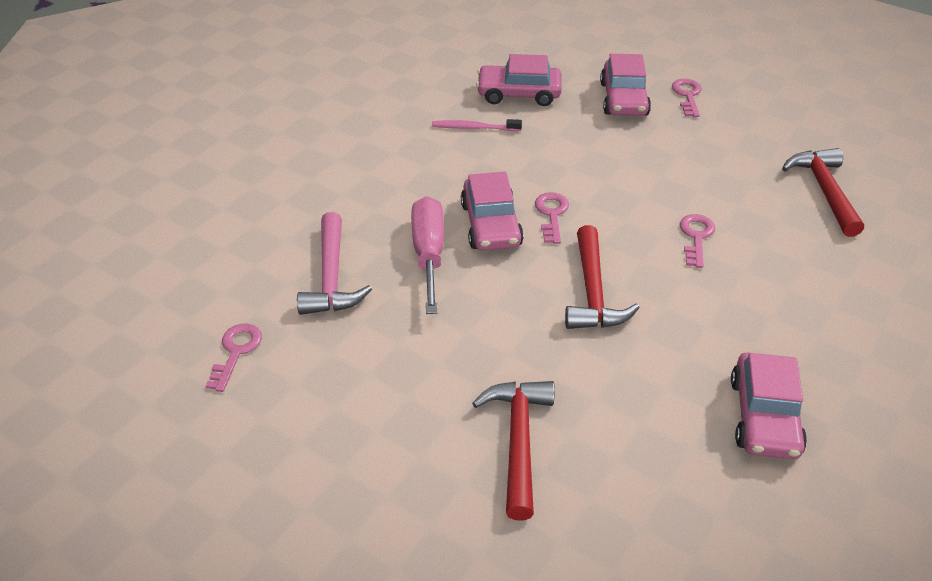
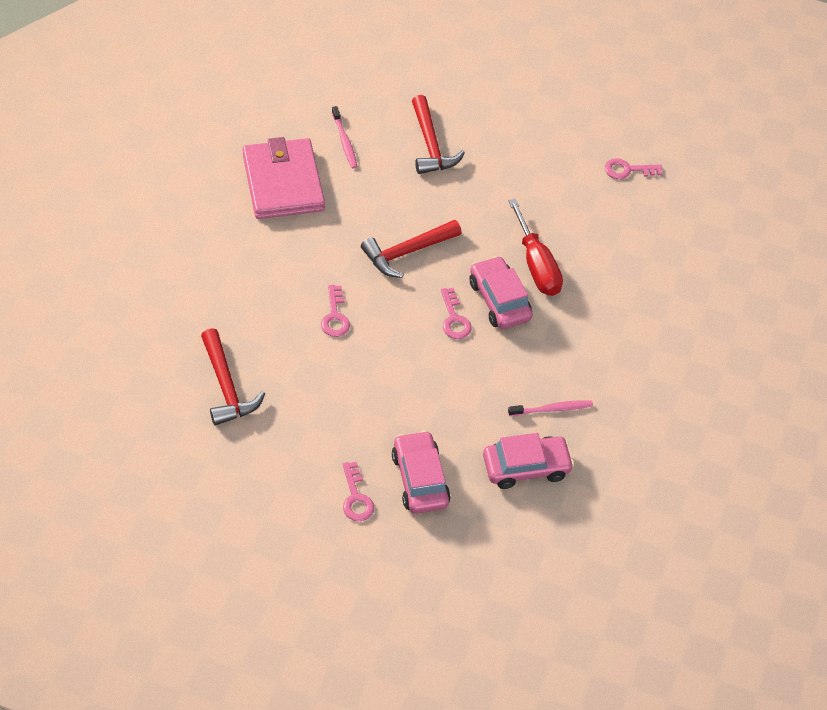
camera: 160 degrees right, 10 degrees up
pink key [206,324,262,392] -> pink key turned 90 degrees clockwise [605,158,662,179]
pink hammer [297,212,372,315] -> none
pink screwdriver [411,196,444,314] -> red screwdriver [508,198,563,296]
red hammer [565,225,640,329] -> red hammer turned 105 degrees counterclockwise [361,220,461,278]
pink car [731,352,807,459] -> pink wallet [243,137,325,219]
none -> pink toothbrush [332,106,357,169]

